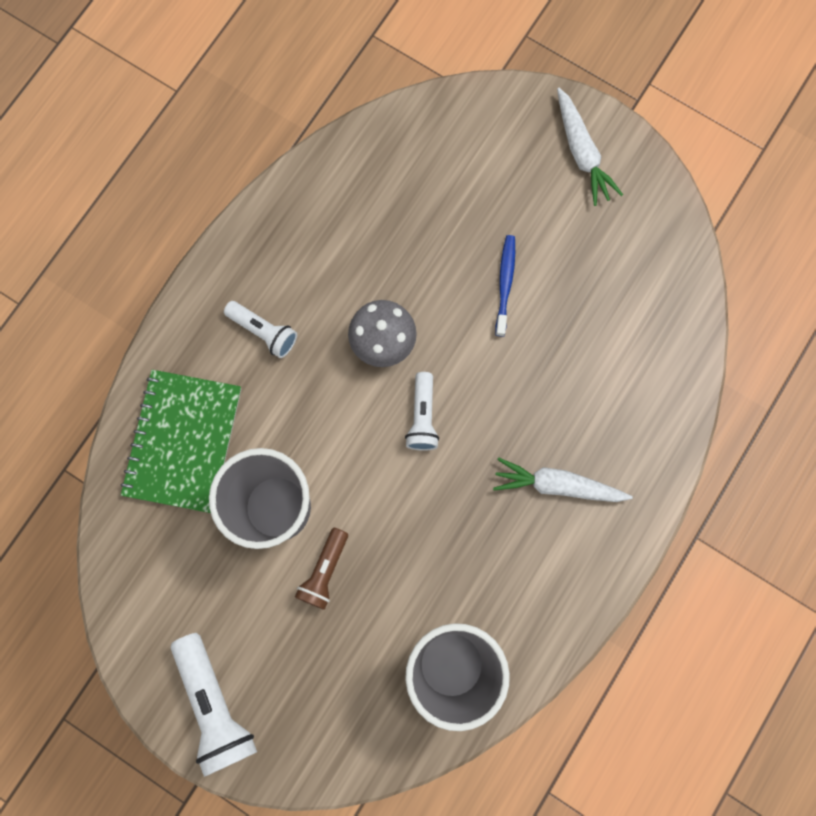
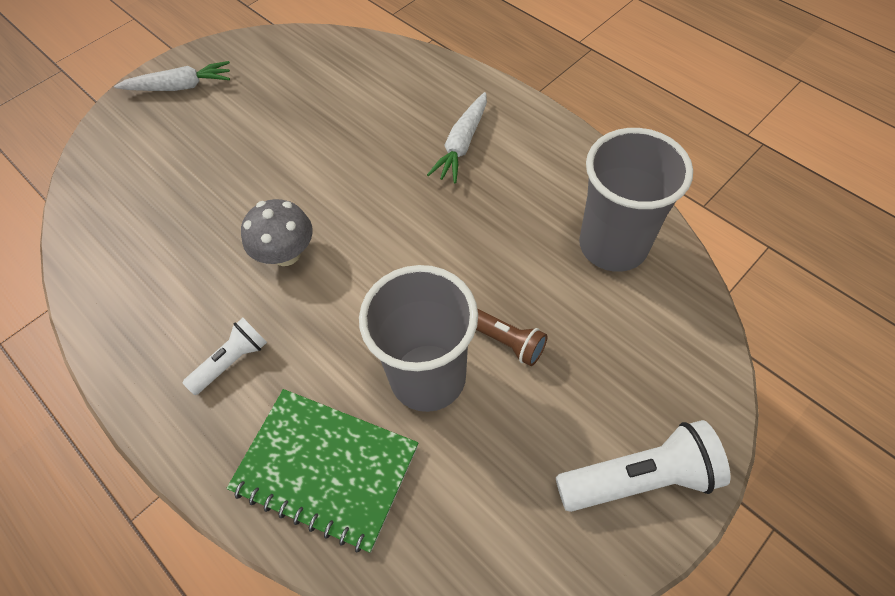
camera: 75 degrees left, 20 degrees down
white flashlight [405,372,439,451] -> none
blue toothbrush [495,235,515,336] -> none

